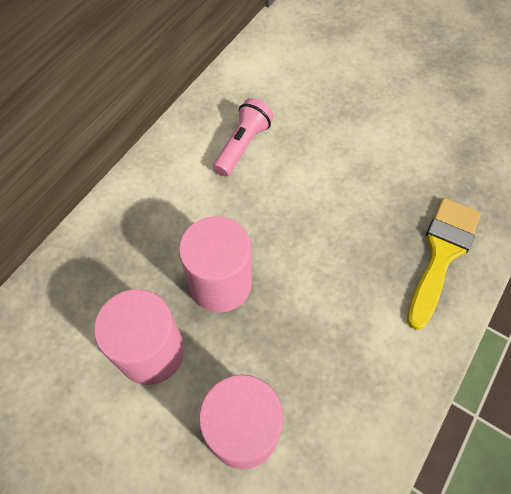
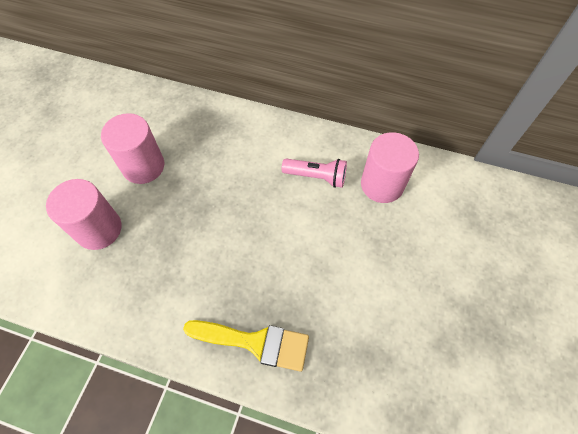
camera: 75 degrees right, 0 degrees up
pink cylinder [179,216,252,312] -> pink cylinder moved to [361,132,419,203]

